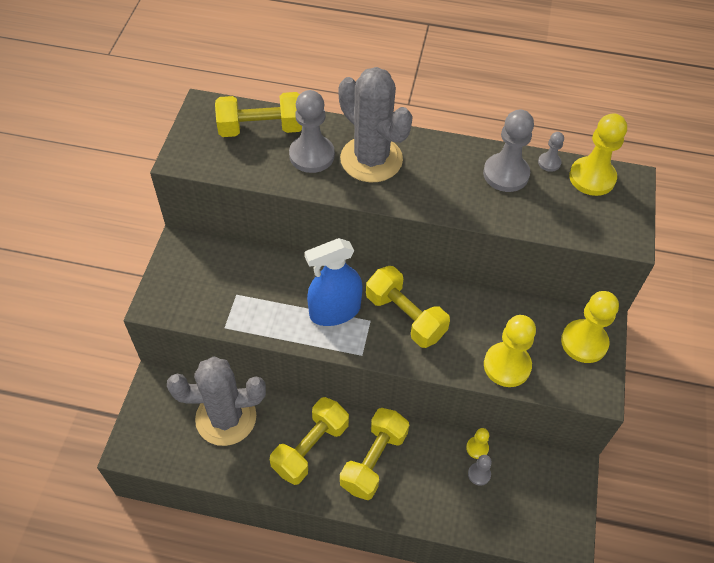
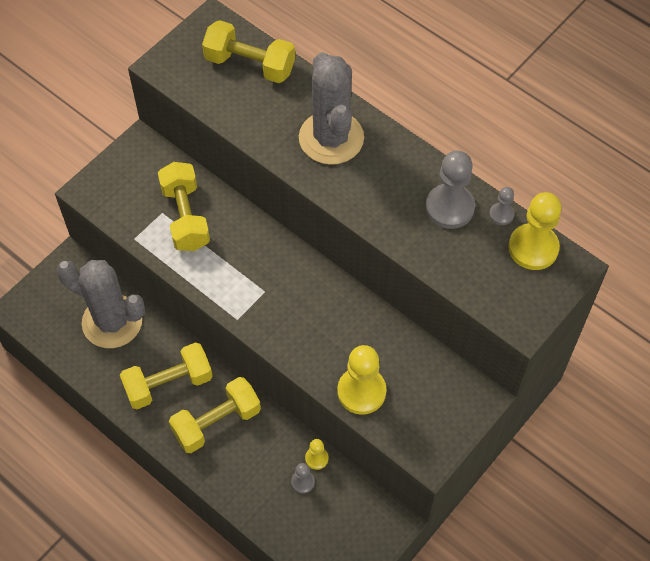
camera: 30 degrees right, 5 degrees up
grey pawn [289,90,335,173] -> none
blue spray bottle [305,238,363,326] -> none
yellow dumbbell [366,266,450,348] -> yellow dumbbell moved to [158,162,210,251]
yellow pawn [561,291,619,363] -> none

